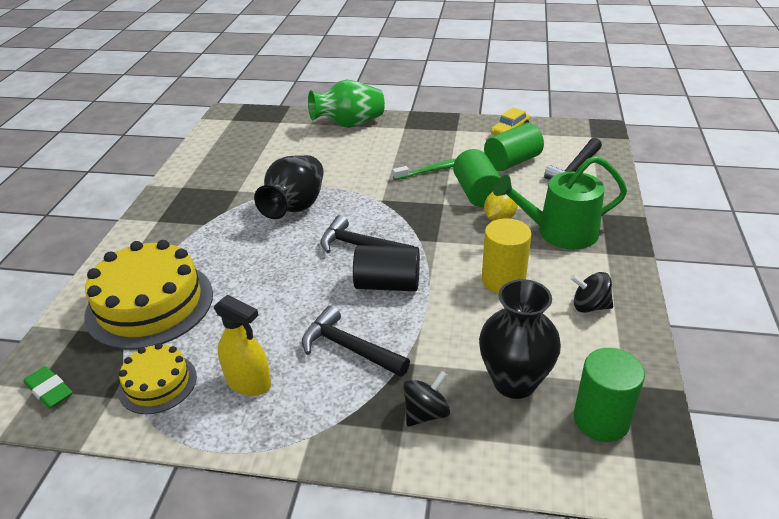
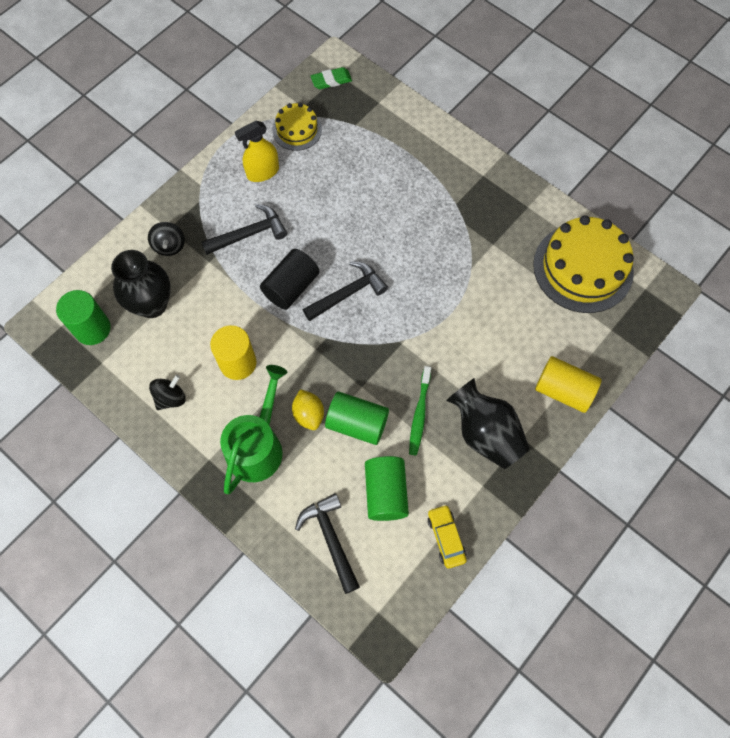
camera: 120 degrees right, 30 degrees up
yellow cake [84,240,213,350] -> yellow cake moved to [533,215,634,313]
black vase [254,155,324,219] -> black vase moved to [446,378,530,469]
green vase [308,80,385,128] -> yellow cylinder [535,356,602,413]

